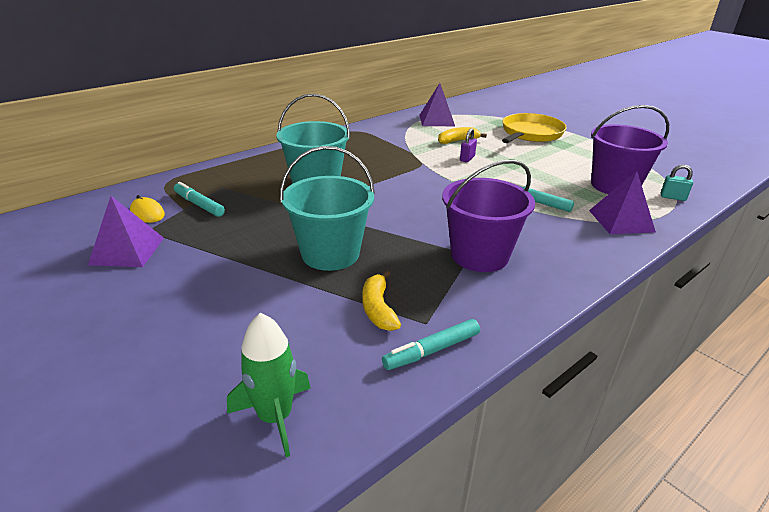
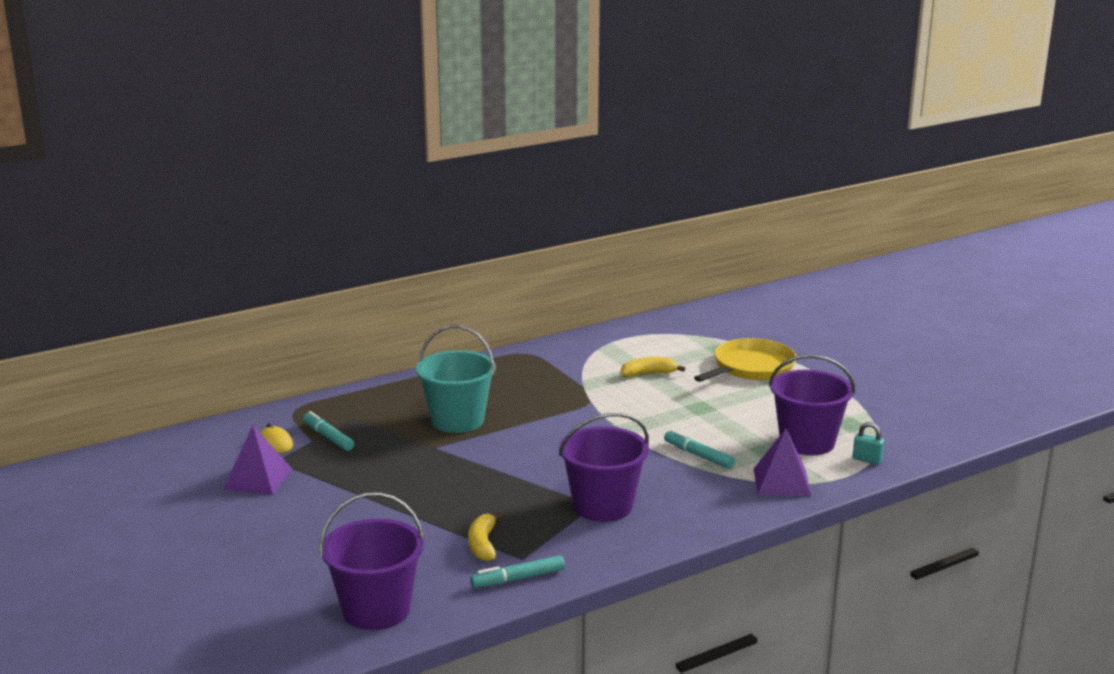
camera: 10 degrees right, 10 degrees down
green rocket [227,313,311,457] -> purple bucket [320,492,424,630]
turquoise bucket [280,146,375,271] -> none
purple pyramid [420,83,455,126] -> none
purple padlock [460,128,477,163] -> none

